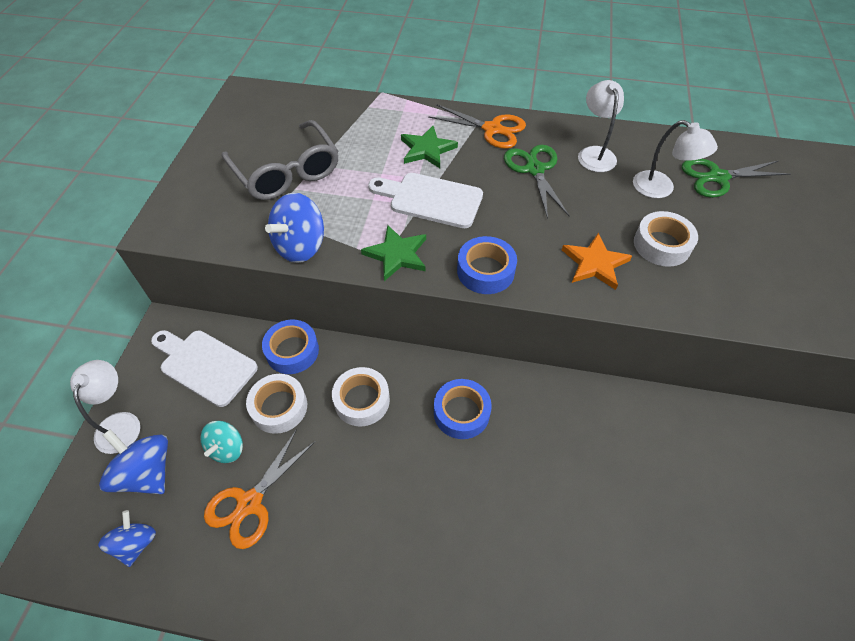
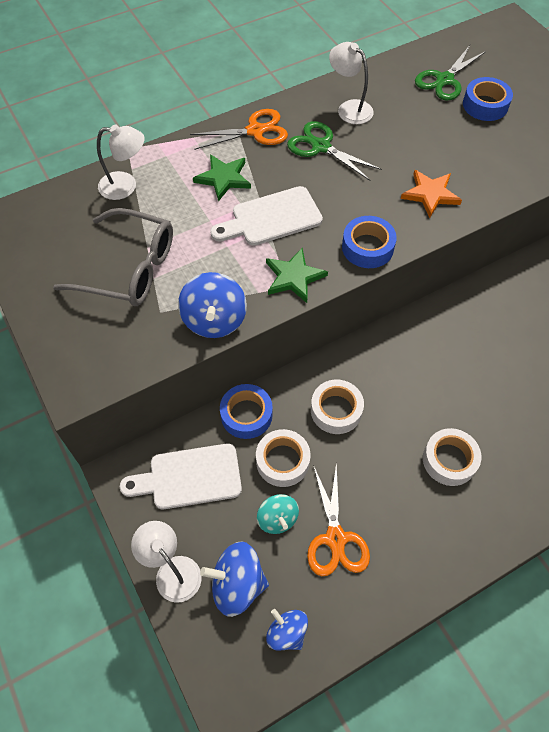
camera: 40 degrees left, 5 degrees up
blue tape [434,379,492,439] -> blue tape moved to [463,77,513,121]
white lamp [633,120,718,198] -> white lamp moved to [97,124,145,200]
white tape [634,211,698,267] -> white tape moved to [423,428,481,486]

